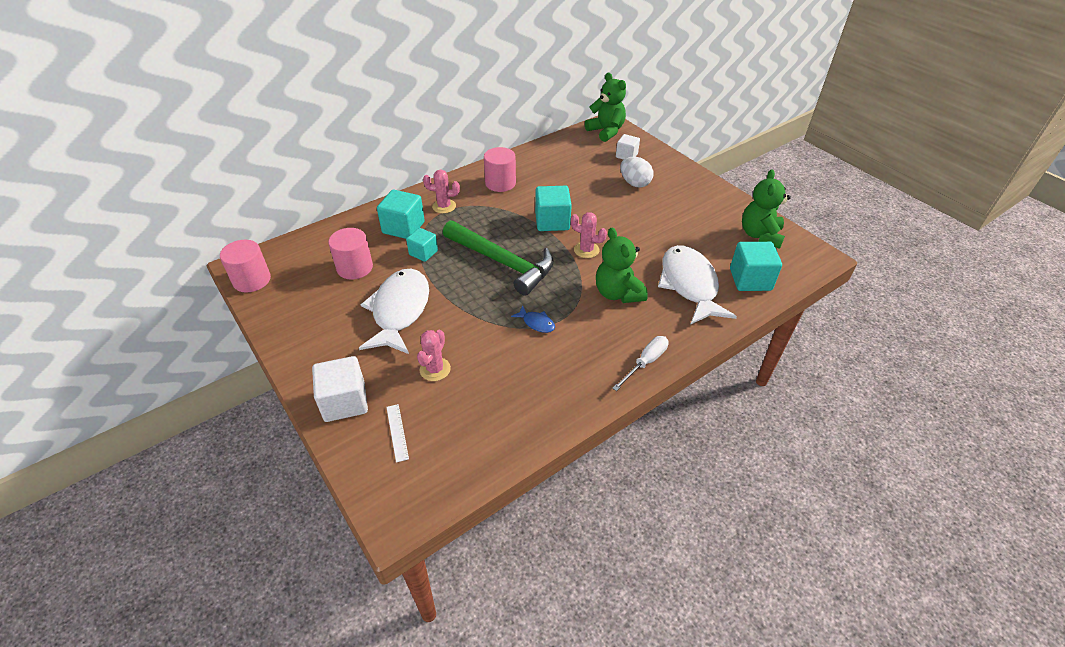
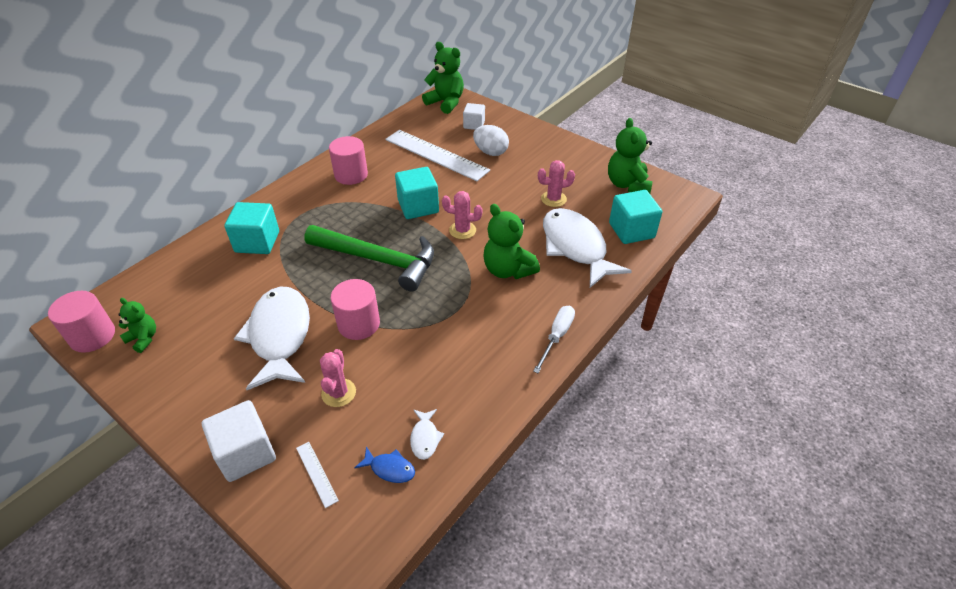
camera: 15 degrees left, 0 degrees up
pink cylinder [328,228,373,280] -> pink cylinder moved to [331,279,380,340]
turquoise cube [406,228,438,262] -> none
pink cactus [423,170,460,214] -> pink cactus moved to [538,160,575,207]
blue fish [511,305,555,333] -> blue fish moved to [355,447,415,483]
none -> green teddy bear [118,298,156,353]
none -> white ruler [386,130,490,181]
none -> white fish [410,409,444,460]

